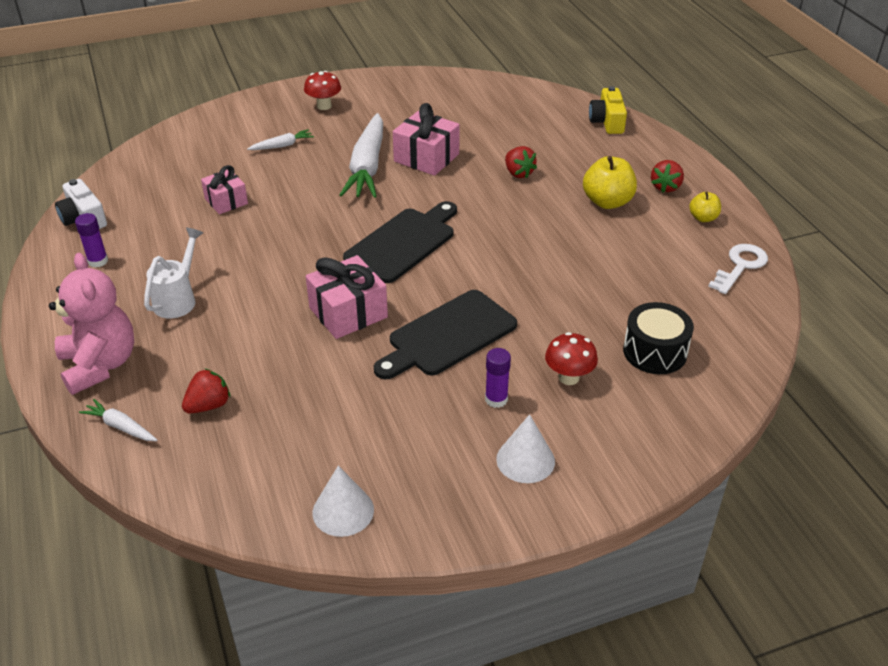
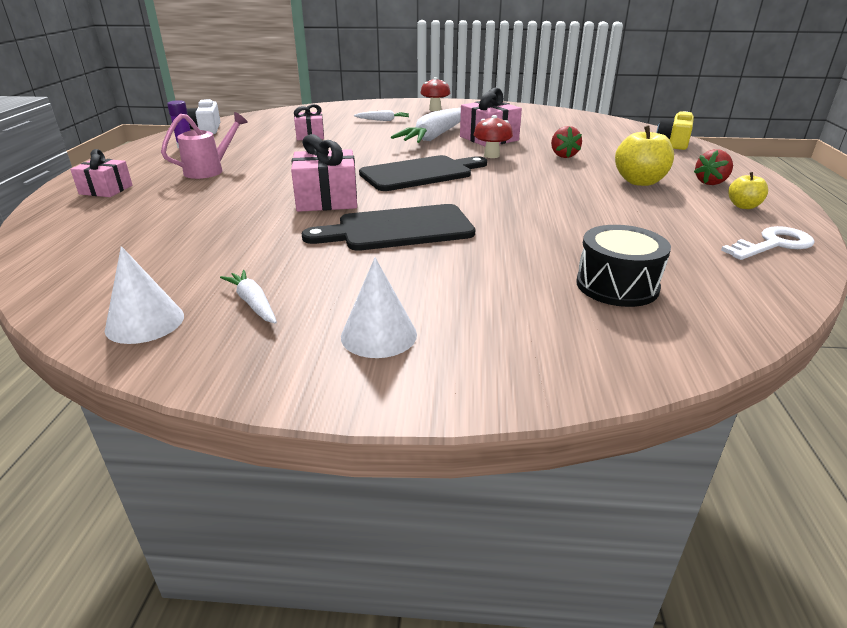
camera: 25 degrees right, 10 degrees down
pink teddy bear [49,253,134,395] -> pink gift [70,149,132,197]
white carrot [79,399,157,441] -> white carrot moved to [220,270,277,324]
white watering can [144,228,203,318] -> pink watering can [161,112,248,179]
red strawberry [182,368,231,413] -> none
purple glue stick [485,348,511,408] -> none
red mushroom [545,332,598,385] -> red mushroom moved to [474,115,513,158]

